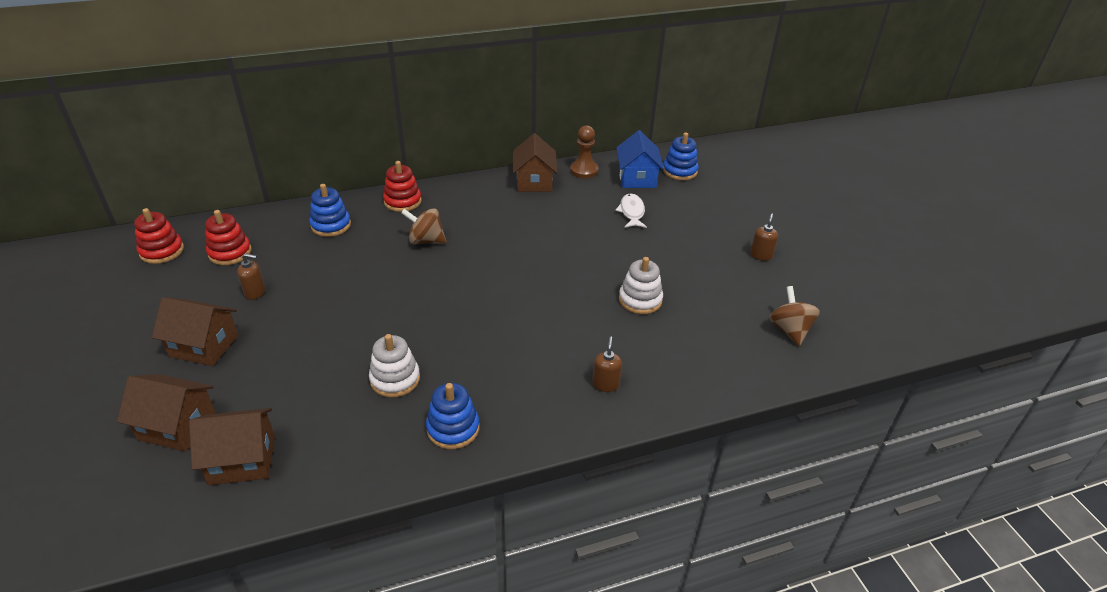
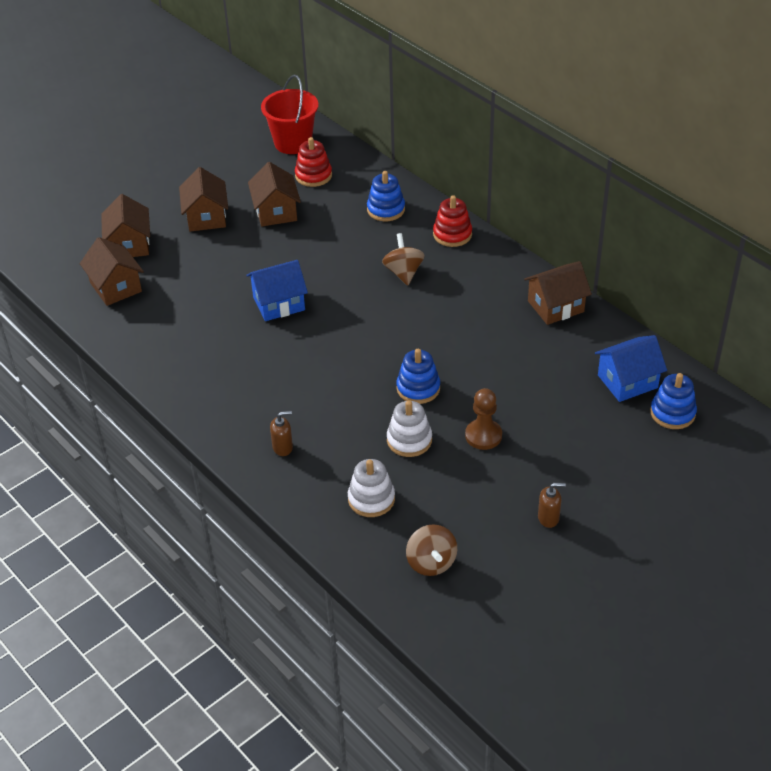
camera: 70 degrees right, 5 degrees up
red stacking toy [134,208,184,264] -> red bucket [261,75,318,154]
brown soap dispenser [237,253,265,300] -> brown house [248,162,301,226]
white stacking toy [369,334,420,398] -> white stacking toy moved to [348,459,395,517]
blue stacking toy [426,383,480,449] -> blue stacking toy moved to [396,349,440,404]
brown pawn [570,125,599,178] -> brown pawn moved to [465,388,502,450]
white fish [615,193,647,228] -> none
brown spinning top [769,286,820,346] -> brown spinning top turned 105 degrees clockwise [406,524,457,576]
none -> blue house [247,260,308,321]

